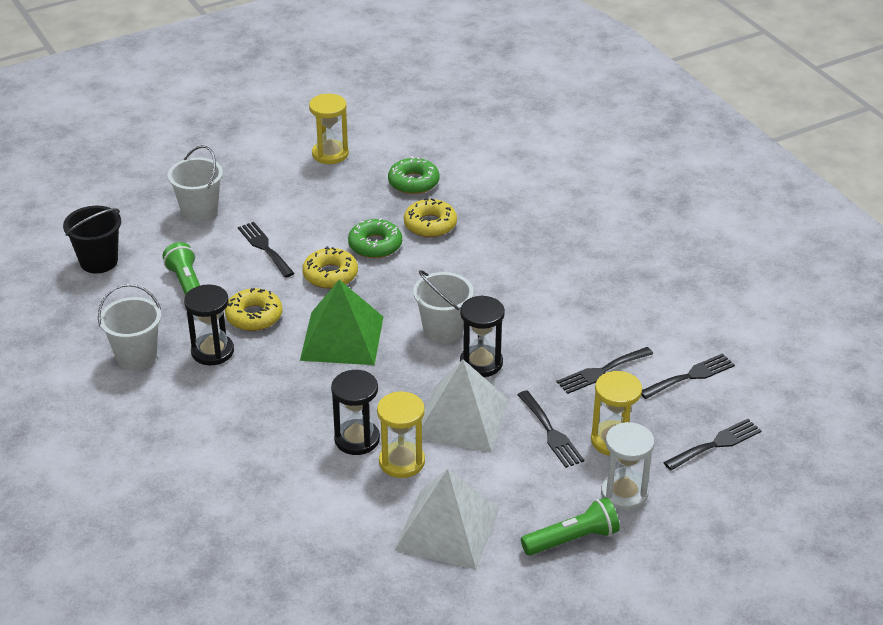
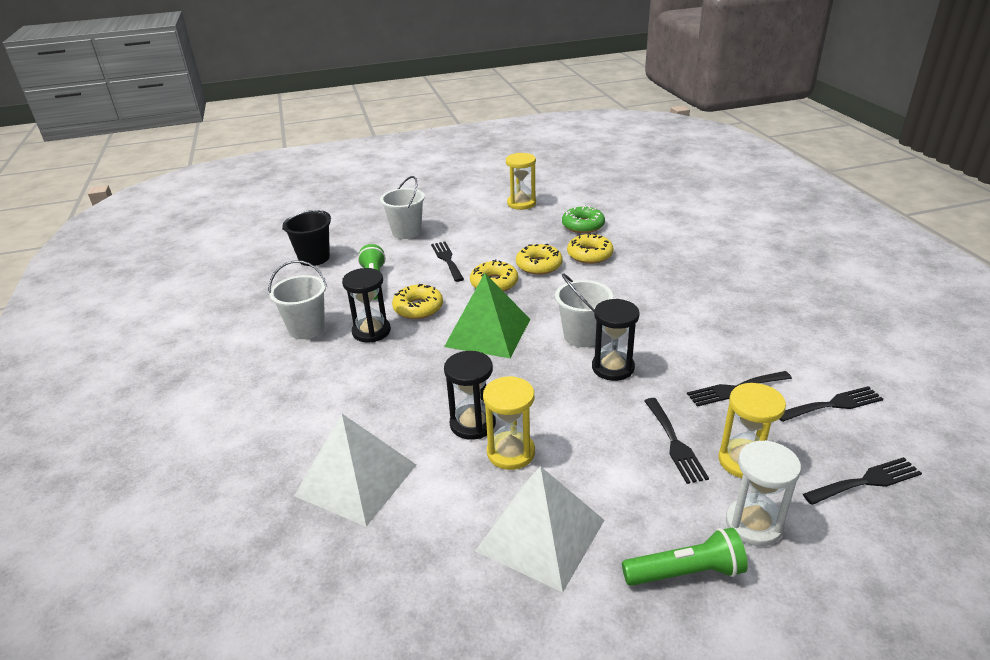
camera: 15 degrees right, 5 degrees down
green donut [348,218,402,258] -> yellow donut [516,243,563,275]
white pyramid [415,359,509,453] -> white pyramid moved to [294,414,416,527]

